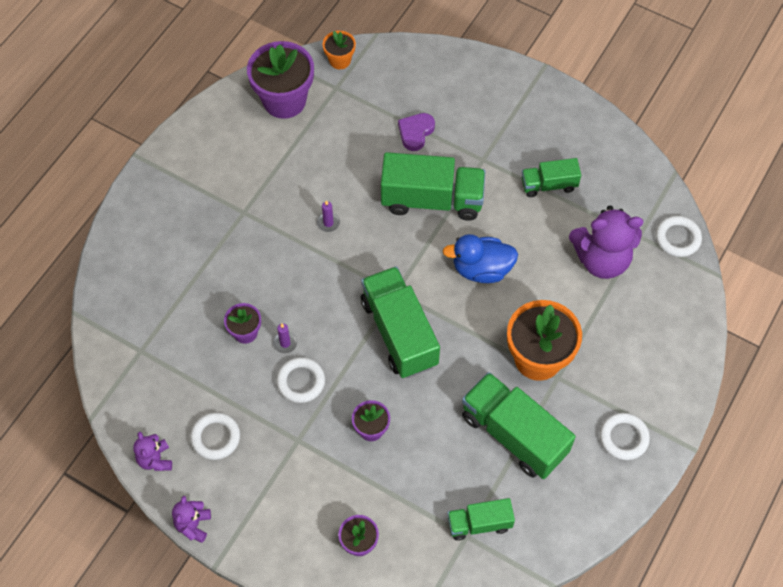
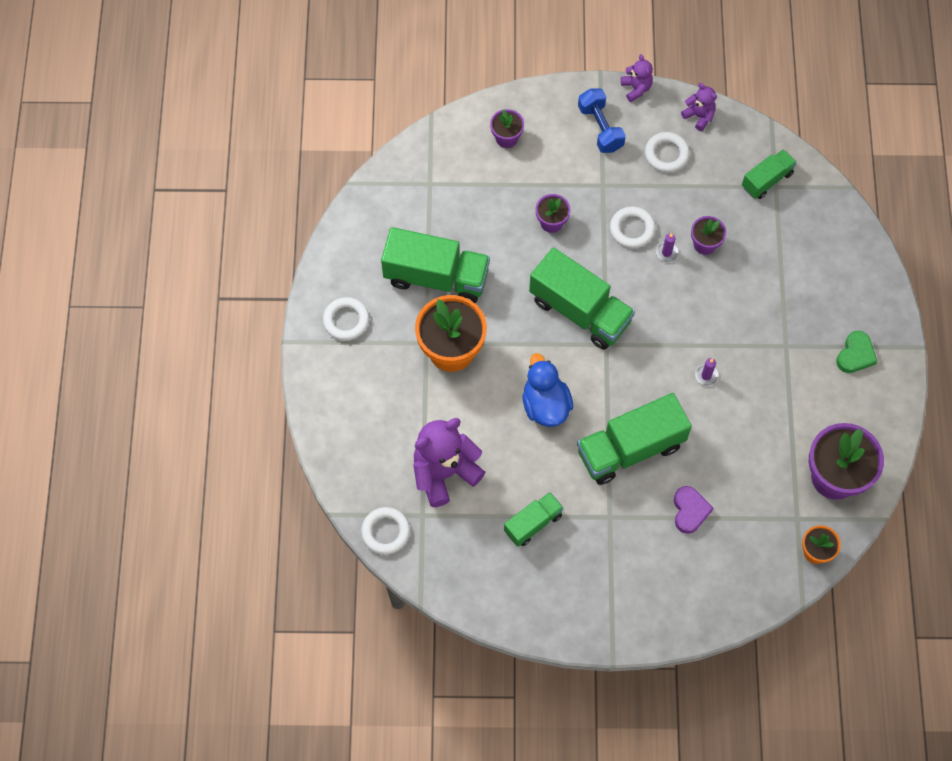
camera: 150 degrees right, 5 degrees up
blue duck [443,234,518,283] -> blue duck turned 75 degrees counterclockwise [522,353,573,427]
green truck [447,498,515,541] -> green truck moved to [742,149,797,199]
none -> blue dumbbell [578,88,626,153]
none -> green heart [836,331,877,373]

